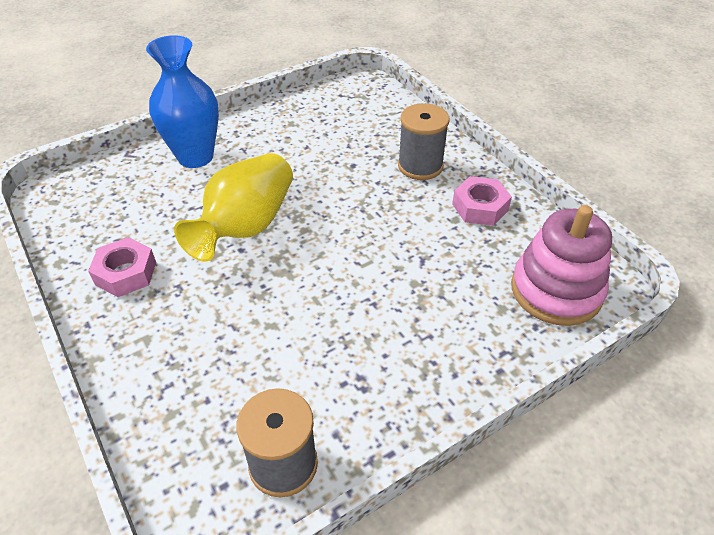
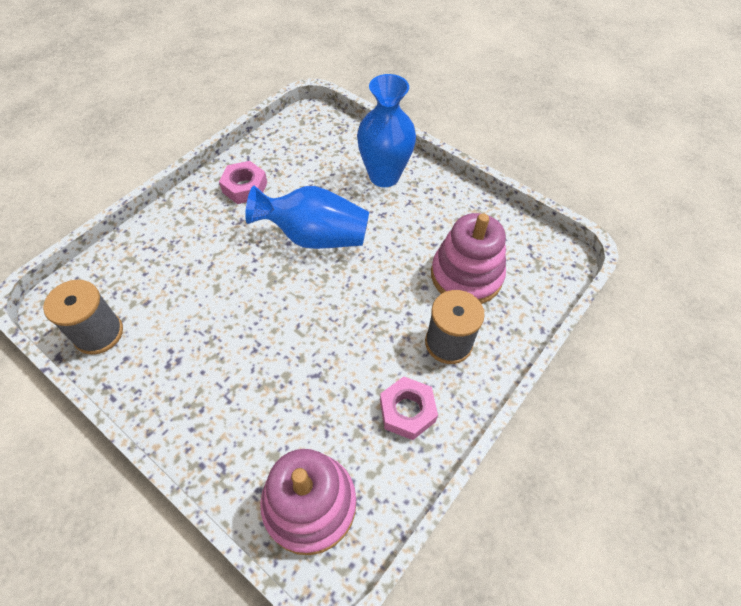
camera: 70 degrees right, 10 degrees up
yellow vase [174,153,293,262] -> blue vase [245,186,369,249]
none -> pink stacking toy [431,213,506,304]

